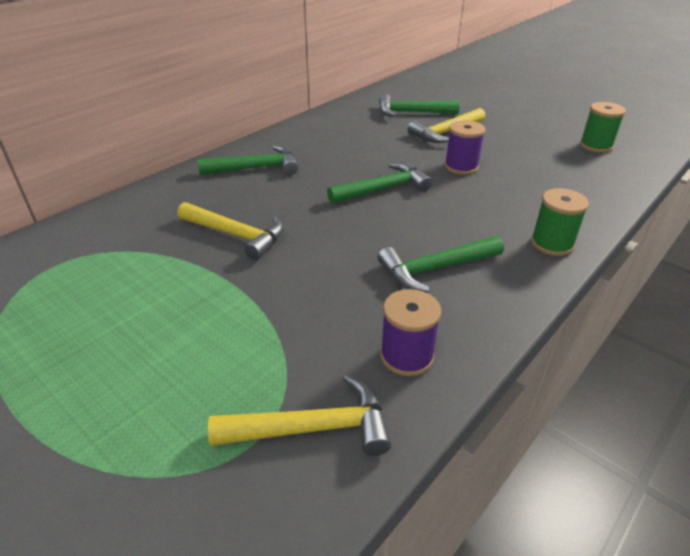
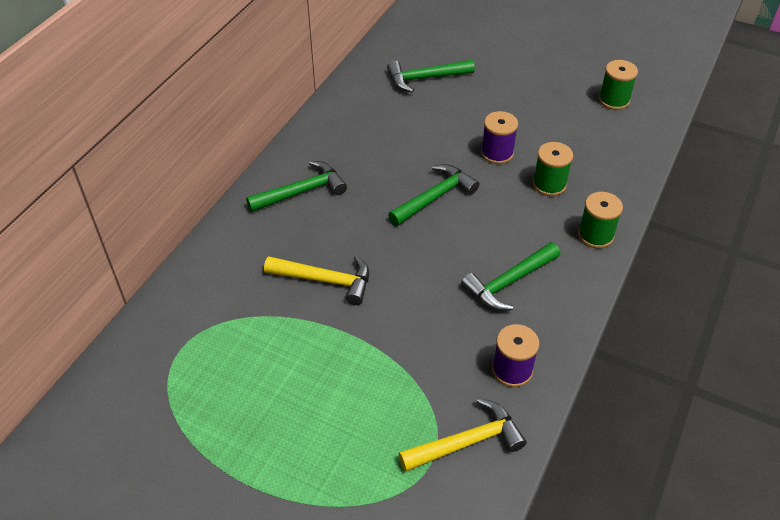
camera: 15 degrees left, 10 degrees up
yellow hammer [408,108,485,143] -> none
none -> green spool [533,142,573,196]

